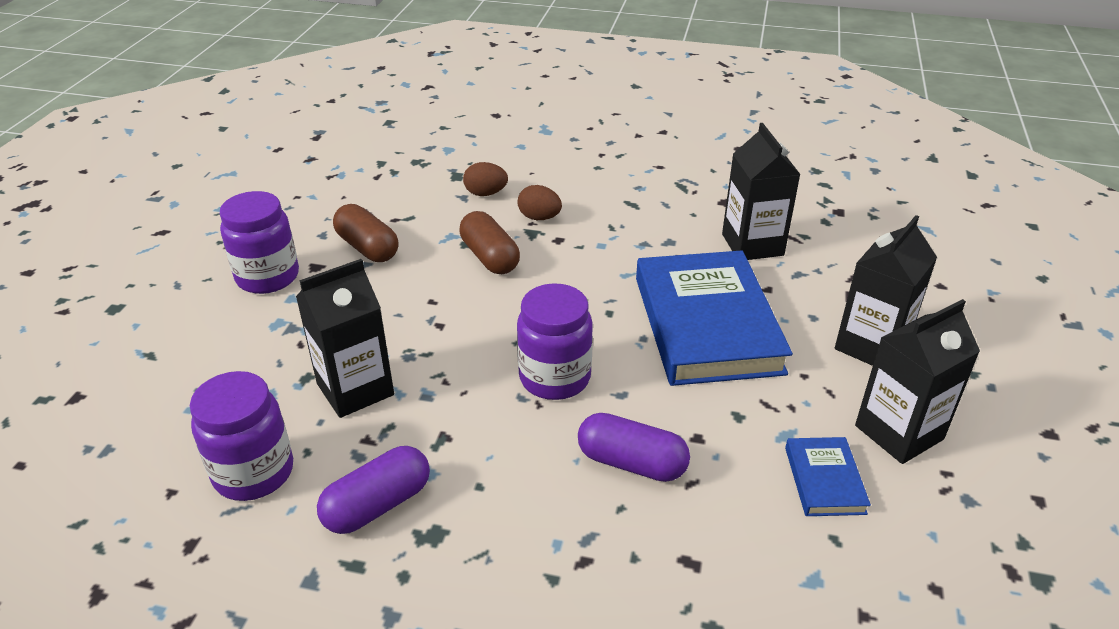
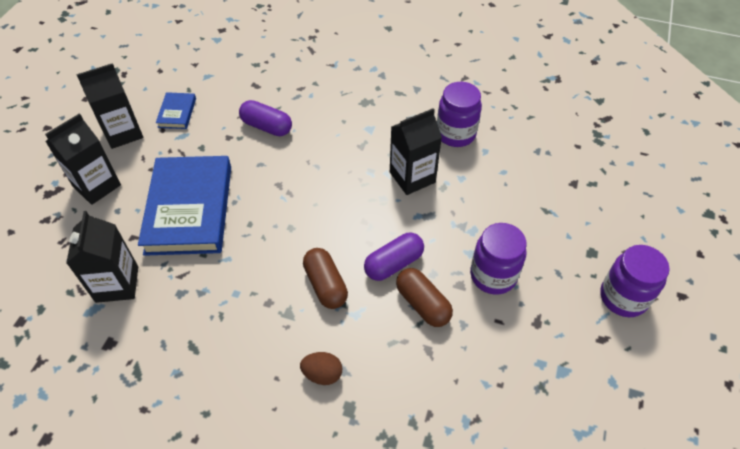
camera: 175 degrees left, 15 degrees up
purple capsule [317,446,430,534] -> purple capsule moved to [364,233,424,281]
purple jar [517,283,593,400] -> purple jar moved to [600,245,670,317]
brown egg [518,185,562,220] -> none

